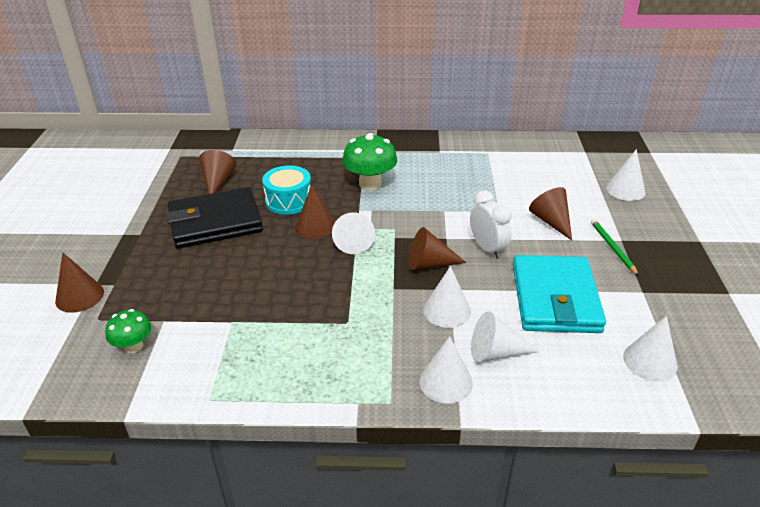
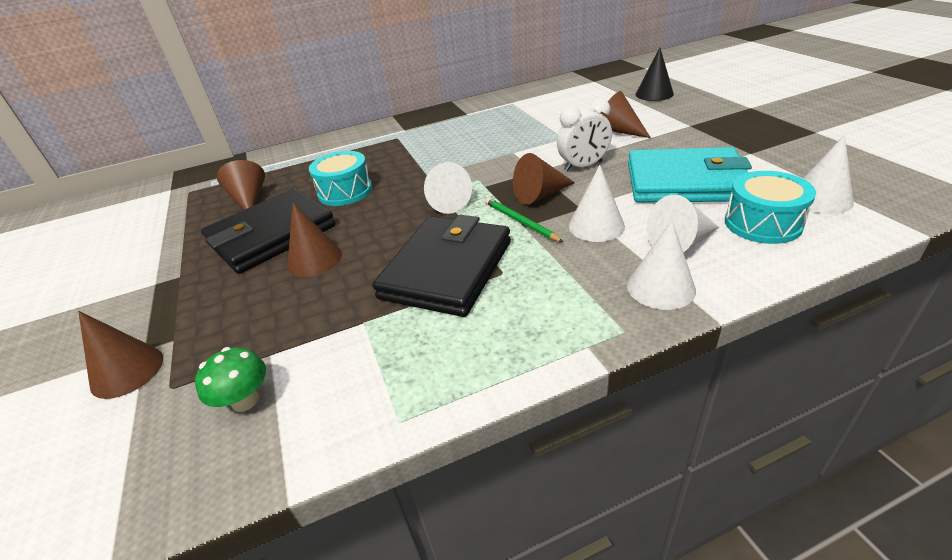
camera: 20 degrees left, 0 degrees up
brown cone [295,185,335,239] -> brown cone moved to [287,202,342,277]
green mushroom [342,133,397,190] -> none
white clock [470,190,512,259] -> white clock turned 120 degrees clockwise [557,98,612,171]
turquoise wallet [513,255,606,333] -> turquoise wallet turned 60 degrees counterclockwise [628,147,752,203]
green pencil [591,219,639,276] -> green pencil moved to [485,198,563,242]
white cone [606,149,645,201] -> black cone [635,47,674,101]
none -> black wallet [372,215,511,317]
none -> turquoise drum [725,171,816,244]

